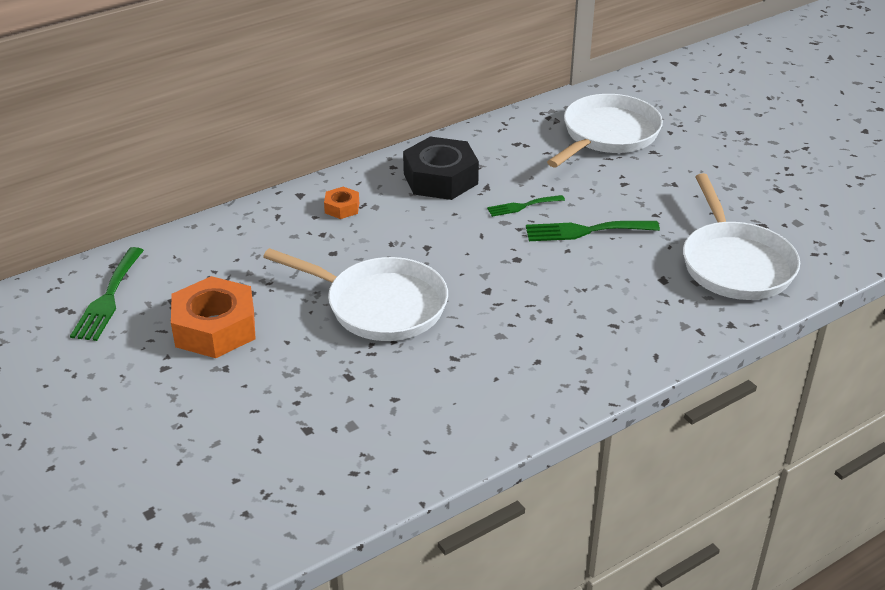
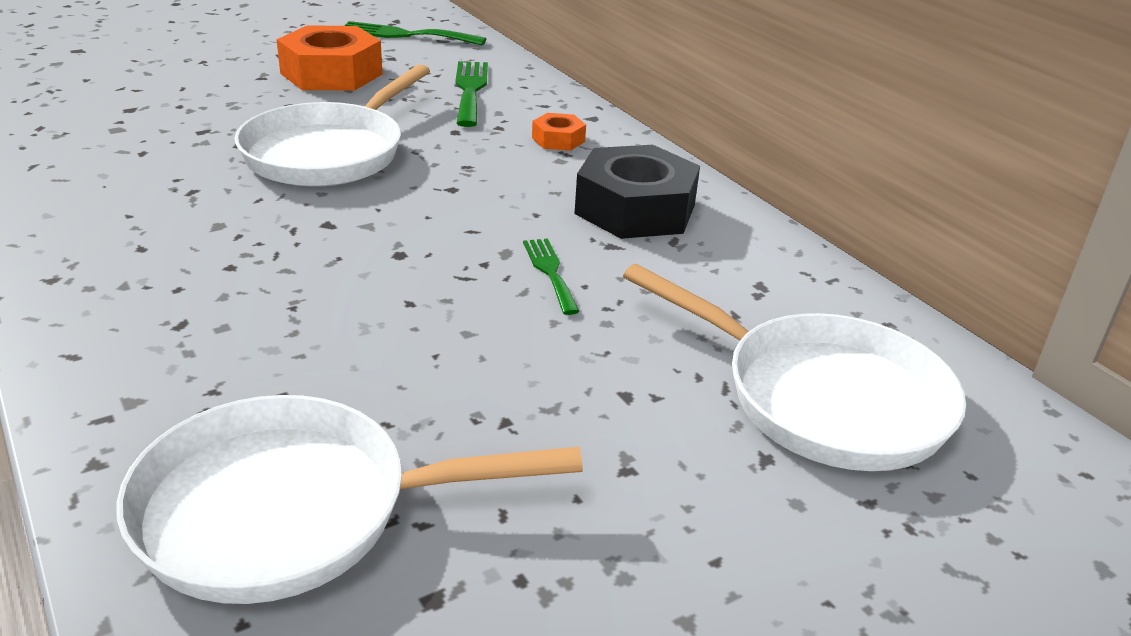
camera: 90 degrees right, 5 degrees down
green fork [526,221,660,241] -> green fork moved to [455,61,488,127]

